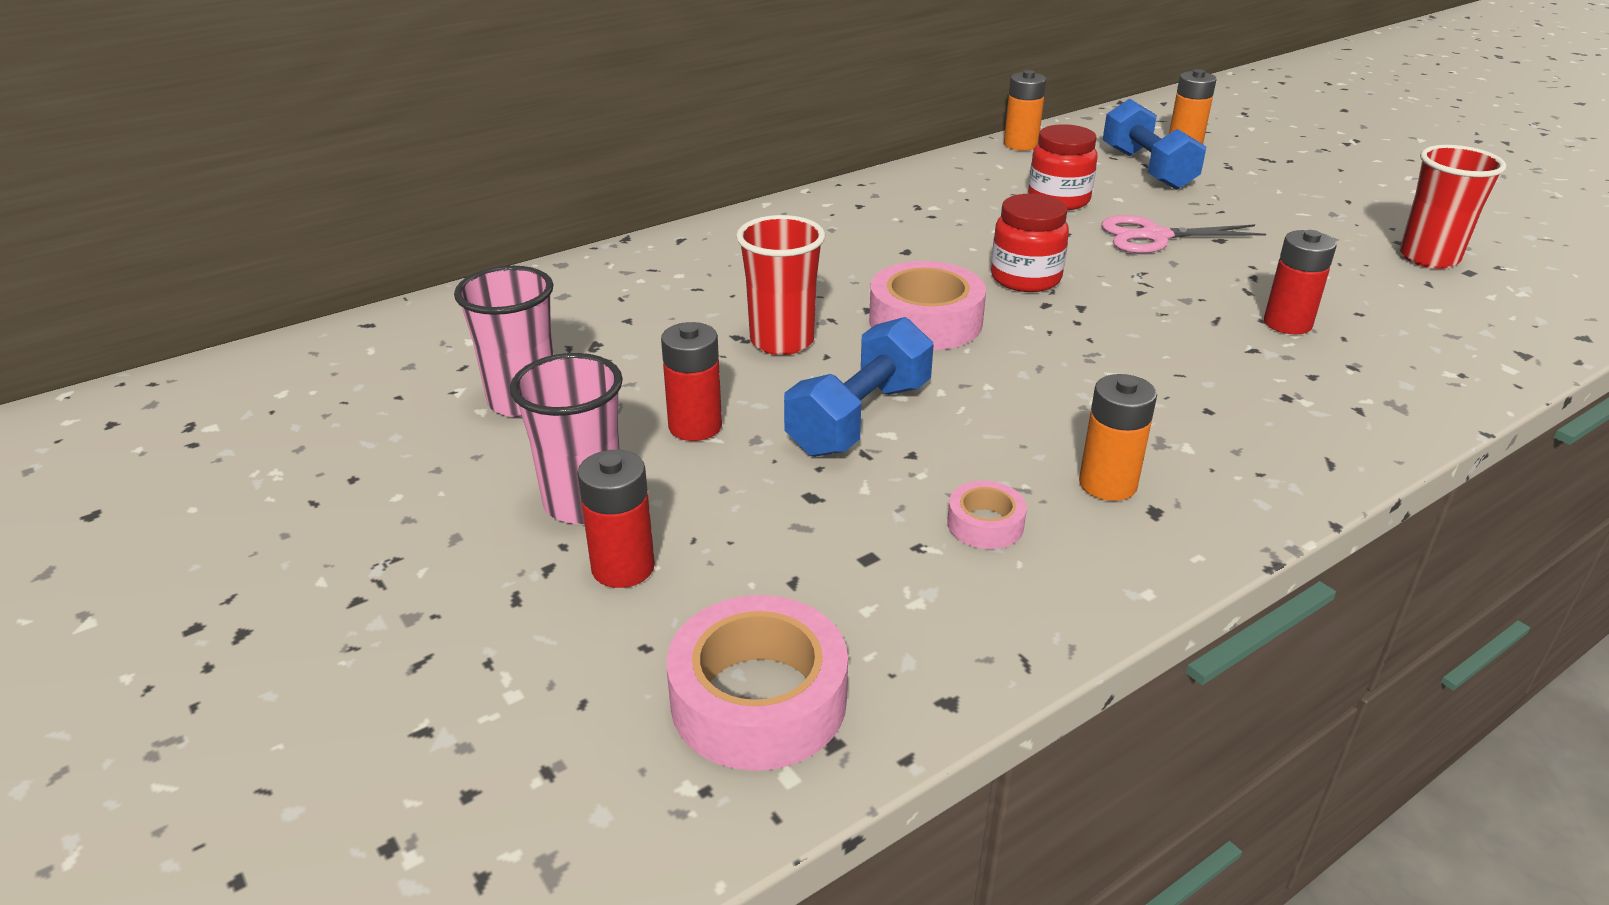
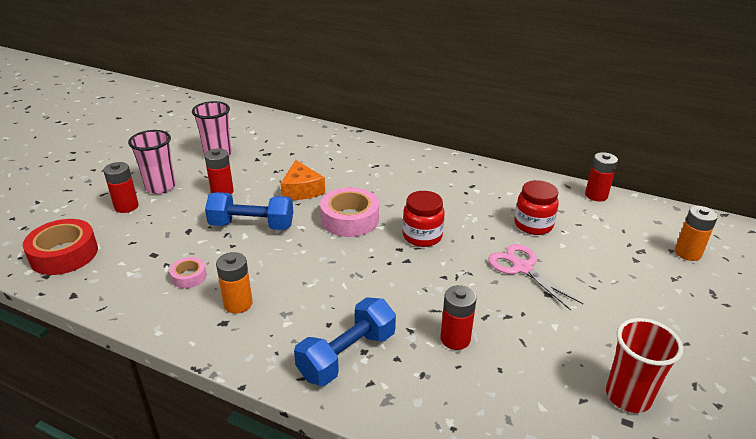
camera: 60 degrees right, 0 degrees up
pink tape [667,595,848,771] -> red tape [23,219,98,275]
red cup [736,215,825,355] -> orange cheese [280,160,325,200]
orange battery [1004,70,1046,151] -> red battery [585,152,618,201]
blue dumbbell [1103,98,1206,190] -> blue dumbbell moved to [294,297,396,386]

